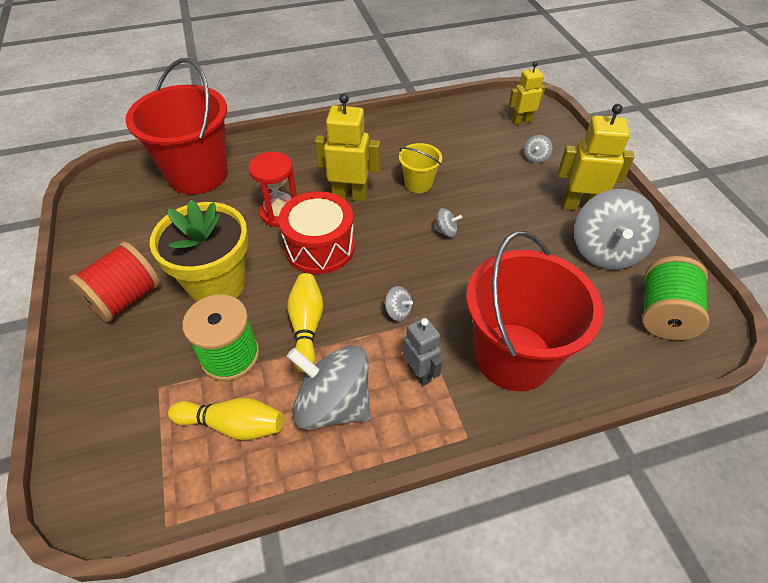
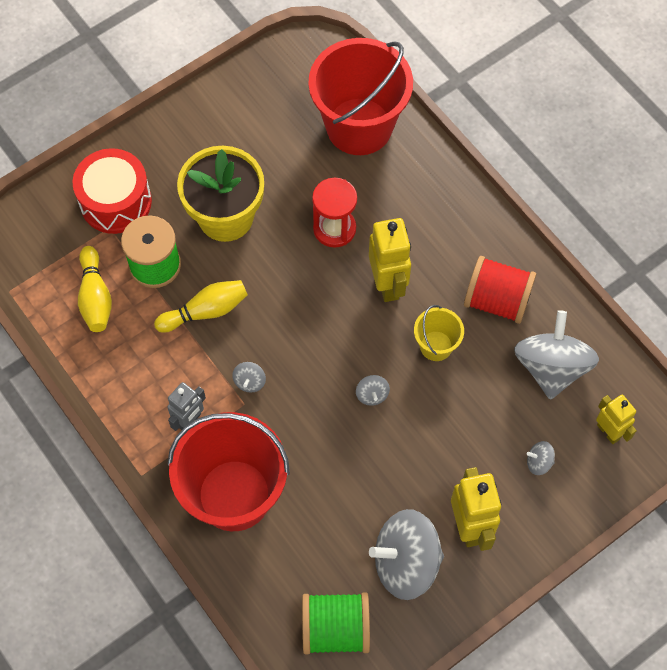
camera: 70 degrees right, 15 degrees up
red spool [68,242,160,322] -> red spool moved to [464,256,536,324]
red drum [278,191,355,274] -> red drum moved to [73,148,152,234]
grey spinning top [287,345,371,430] -> grey spinning top moved to [514,310,599,400]

